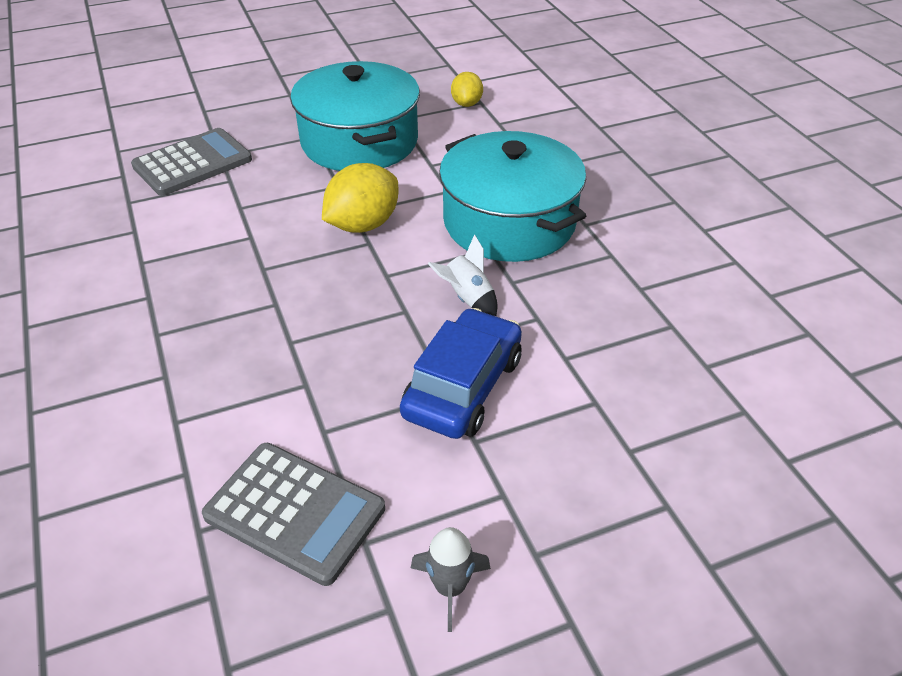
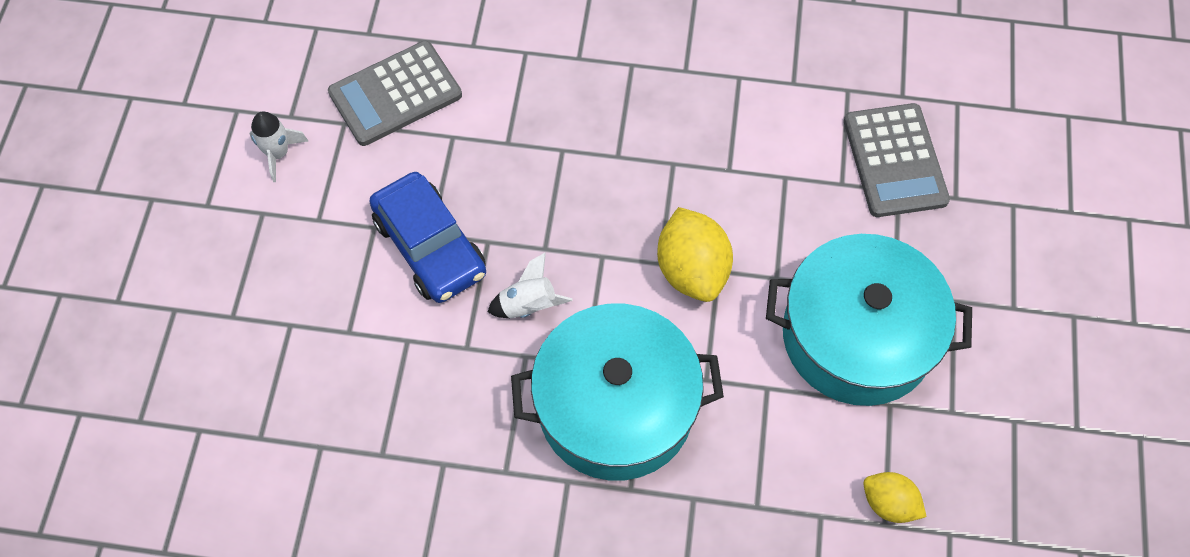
camera: 120 degrees right, 20 degrees up
grey rocket [411,527,491,632] -> white rocket [249,111,308,182]

